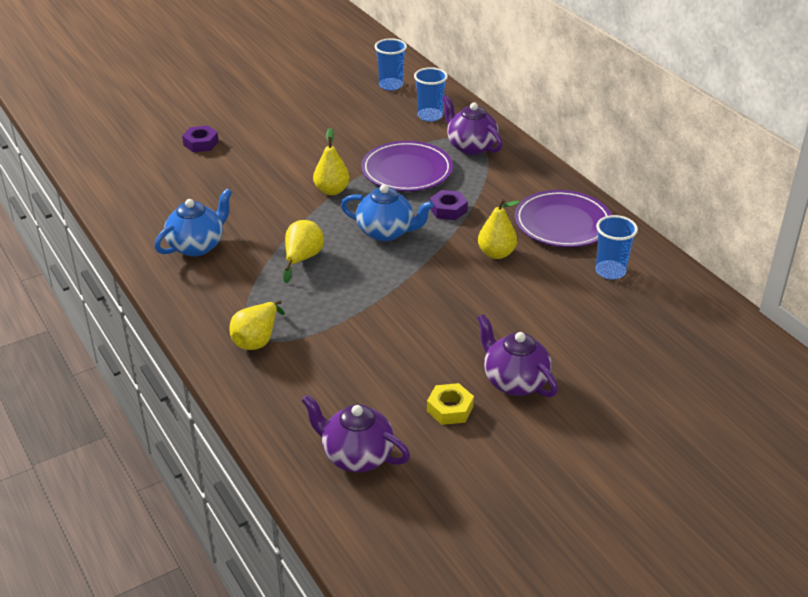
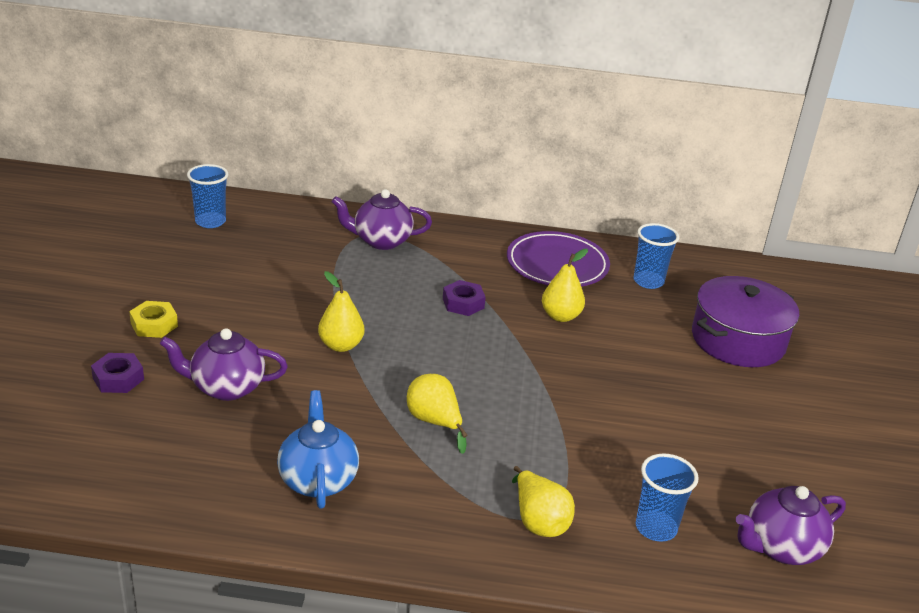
camera: 55 degrees left, 5 degrees down
blue teapot [341,184,434,241] -> none
purple plate [361,141,453,191] -> none
blue cup [414,67,448,122] -> blue cup moved to [636,453,699,542]
yellow nut [427,383,474,425] -> yellow nut moved to [129,301,178,338]
purple teapot [477,314,558,397] -> purple teapot moved to [160,328,288,401]
none -> purple pot [692,276,799,367]

